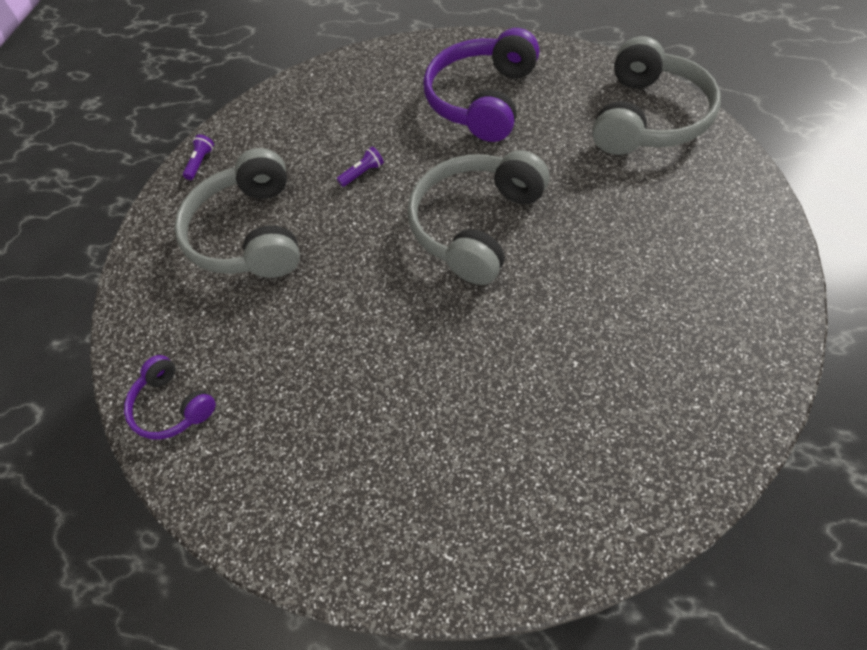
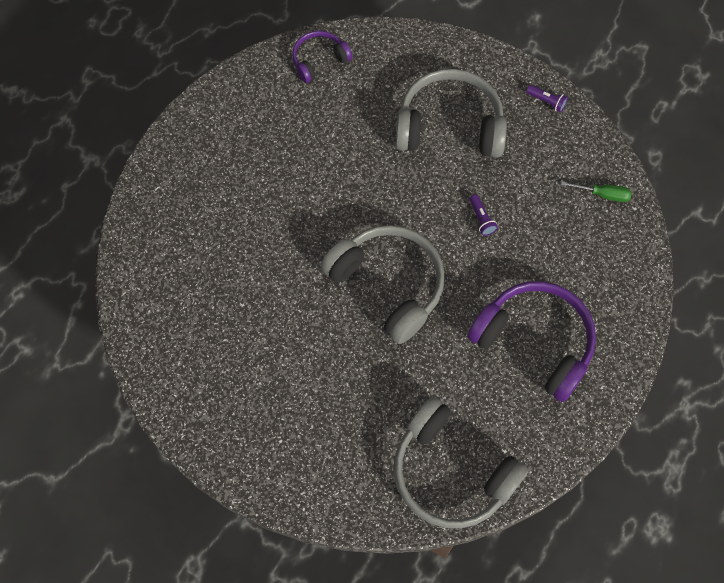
camera: 100 degrees right, 10 degrees up
none -> green screwdriver [561,181,632,202]

